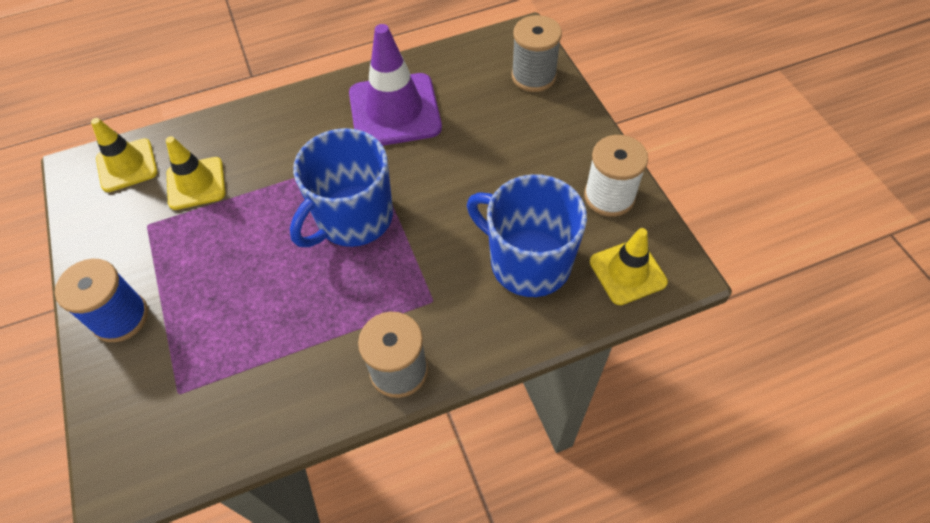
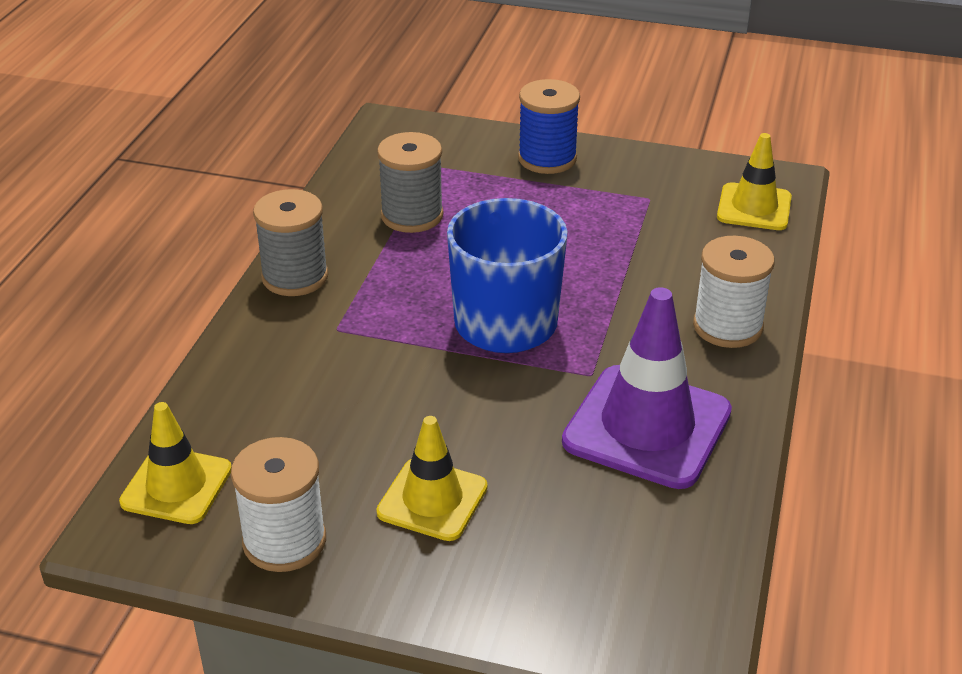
camera: 125 degrees right, 20 degrees down
yellow traffic cone [166,136,225,210] -> yellow traffic cone moved to [376,416,488,541]
blue mug [467,174,587,297] -> none
grey spool [512,15,562,92] -> grey spool moved to [377,132,444,233]
none -> white spool [693,236,775,348]

